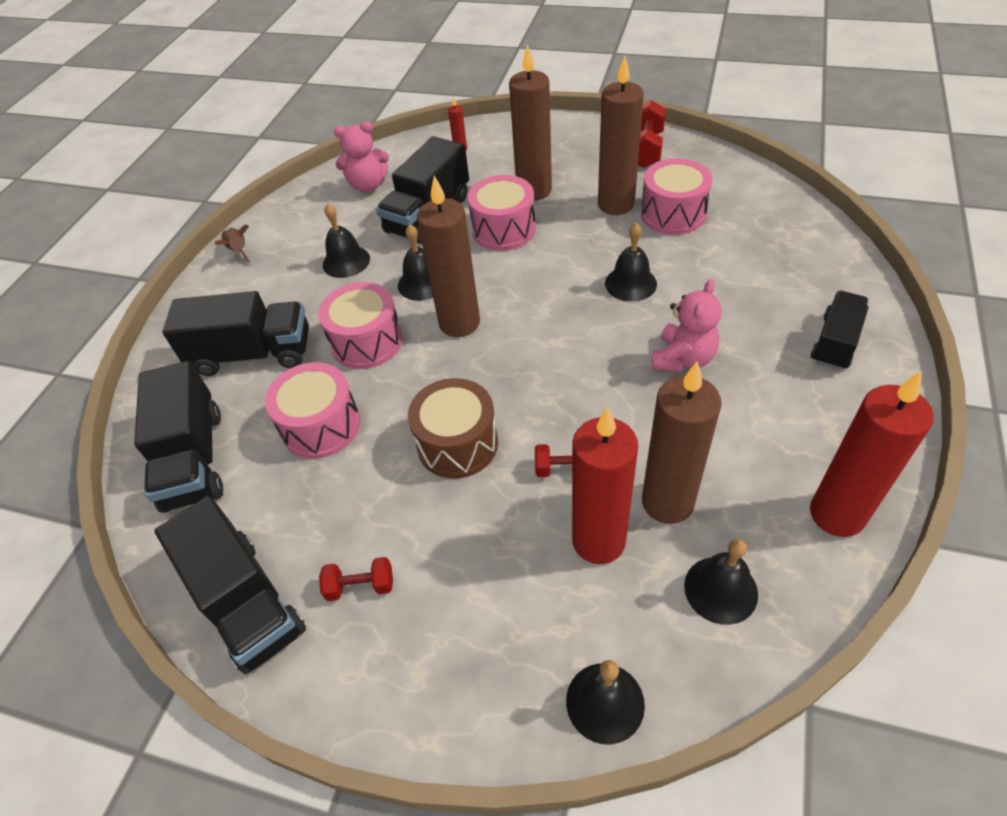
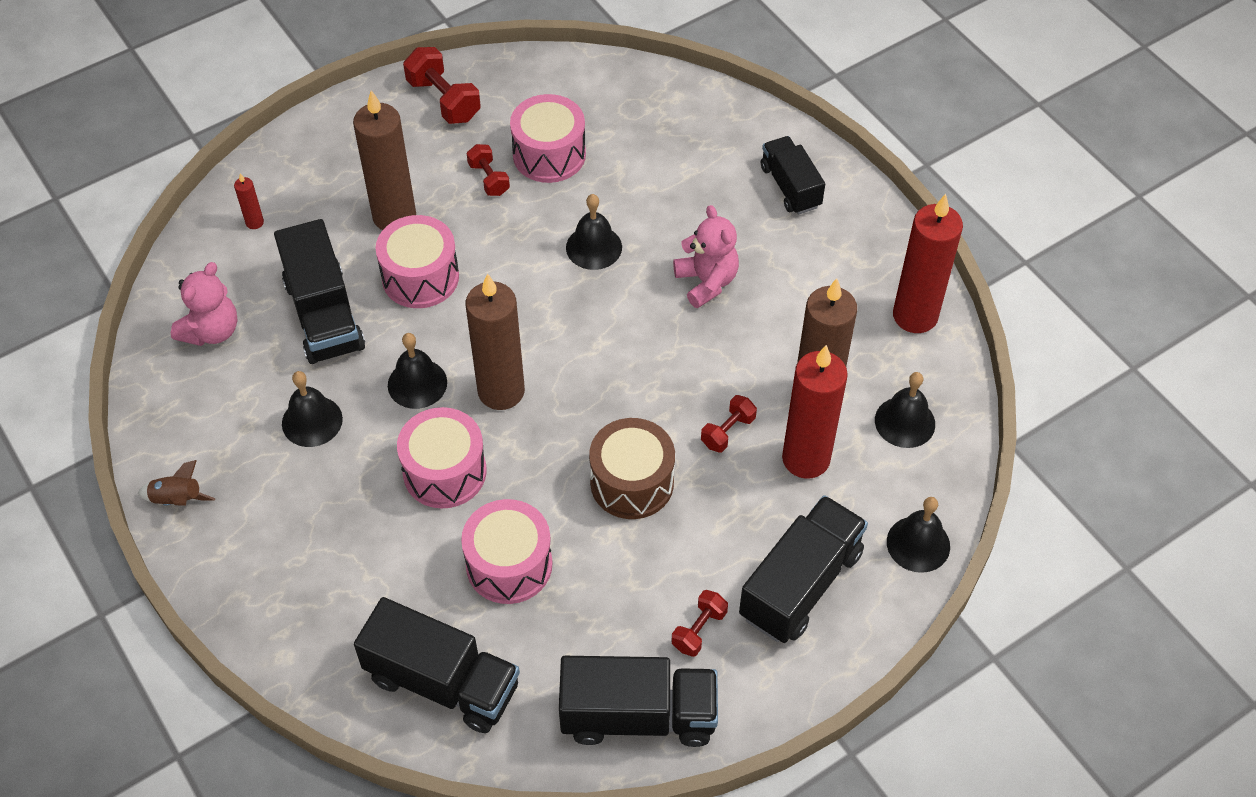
camera: 55 degrees left, 5 degrees up
black truck [162,291,309,376] -> black truck moved to [739,495,868,643]
brown candle [598,56,644,215] -> red dumbbell [467,144,510,196]

